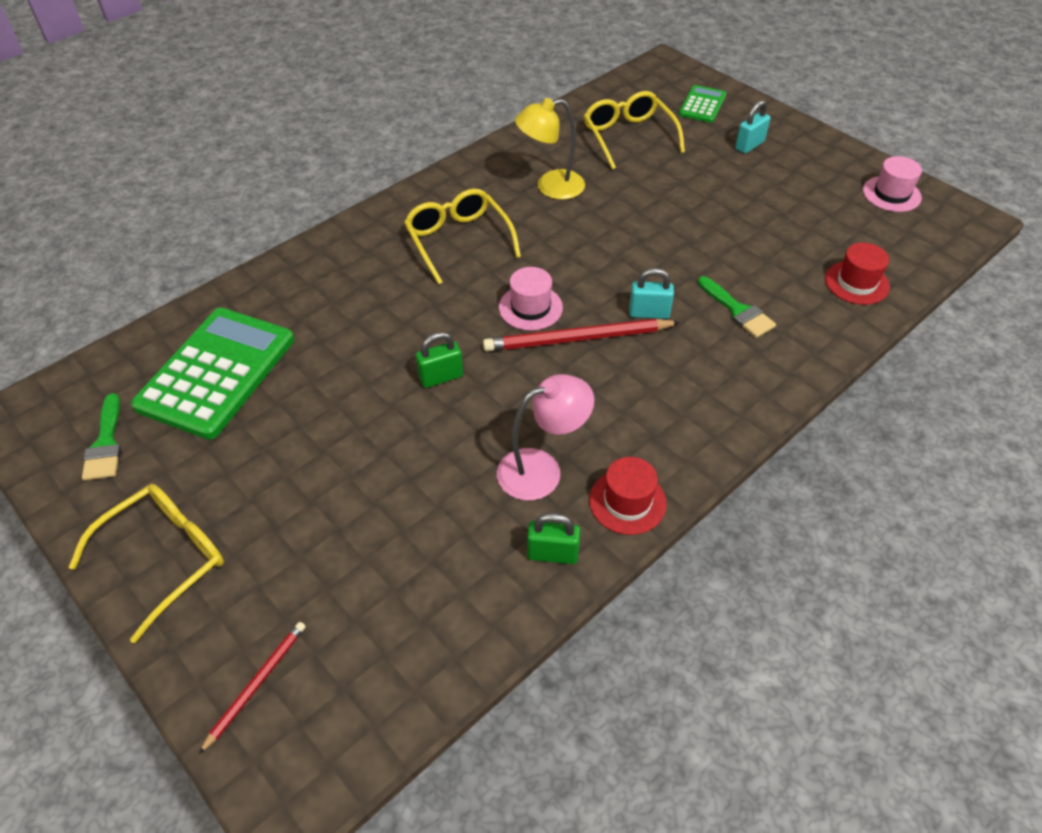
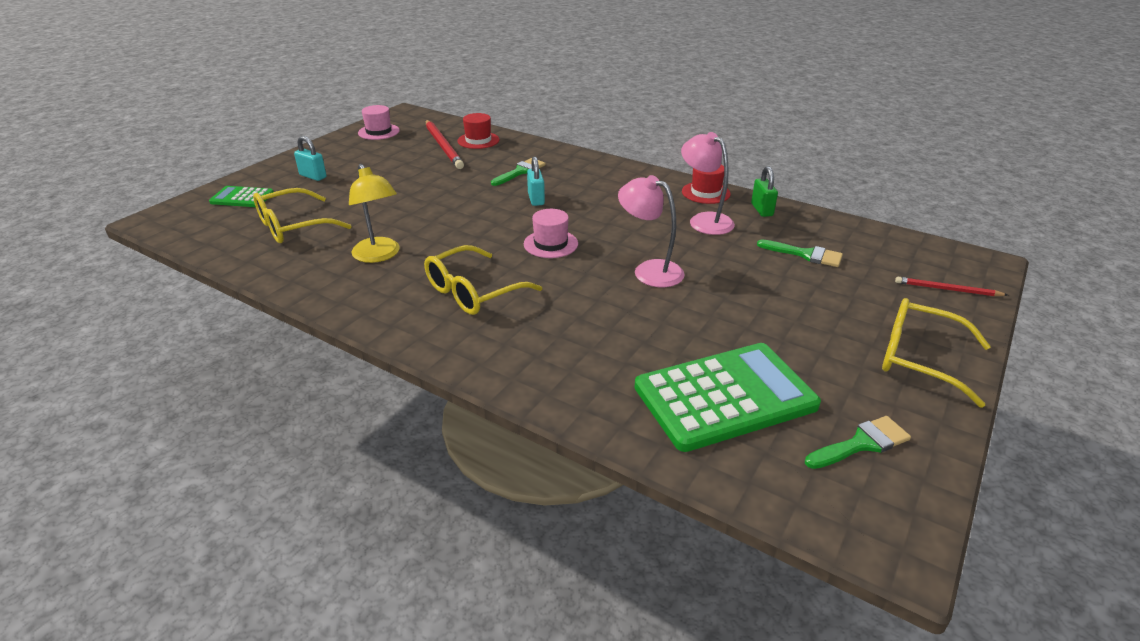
camera: 105 degrees left, 15 degrees down
green calculator [131,308,294,439] -> green calculator turned 150 degrees clockwise [634,343,821,452]
green padlock [416,332,463,388] -> pink lamp [618,175,685,287]
red pencil [483,319,680,351] -> red pencil moved to [426,120,464,169]
none -> green brush [757,239,843,267]

